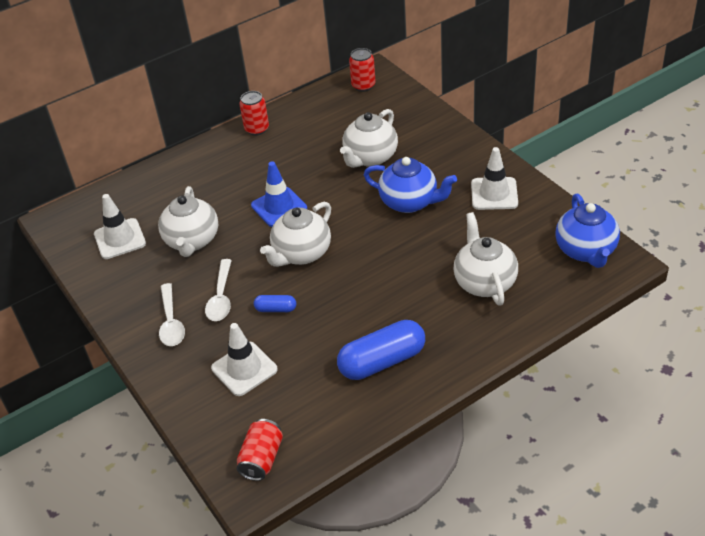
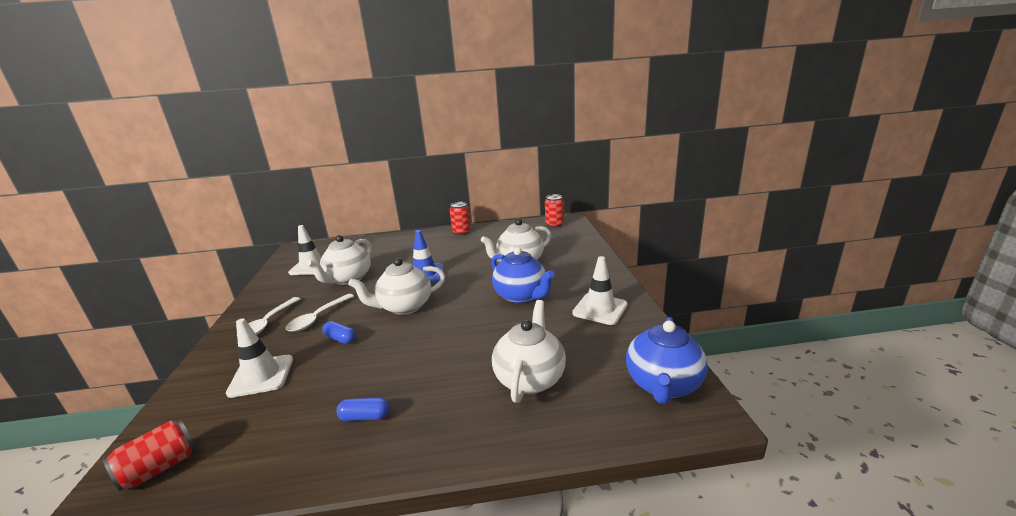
camera: 25 degrees right, 20 degrees down
blue capsule [337,320,425,380] -> blue capsule [336,398,390,421], size x0.48

